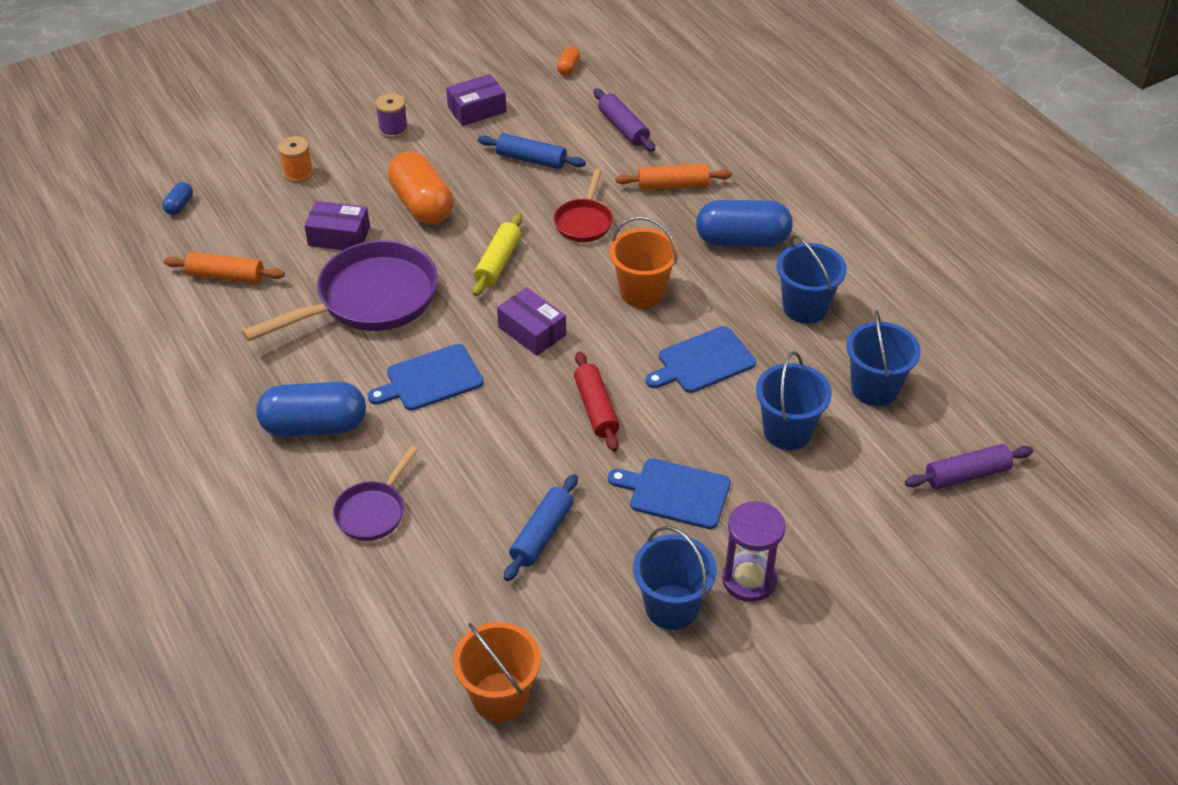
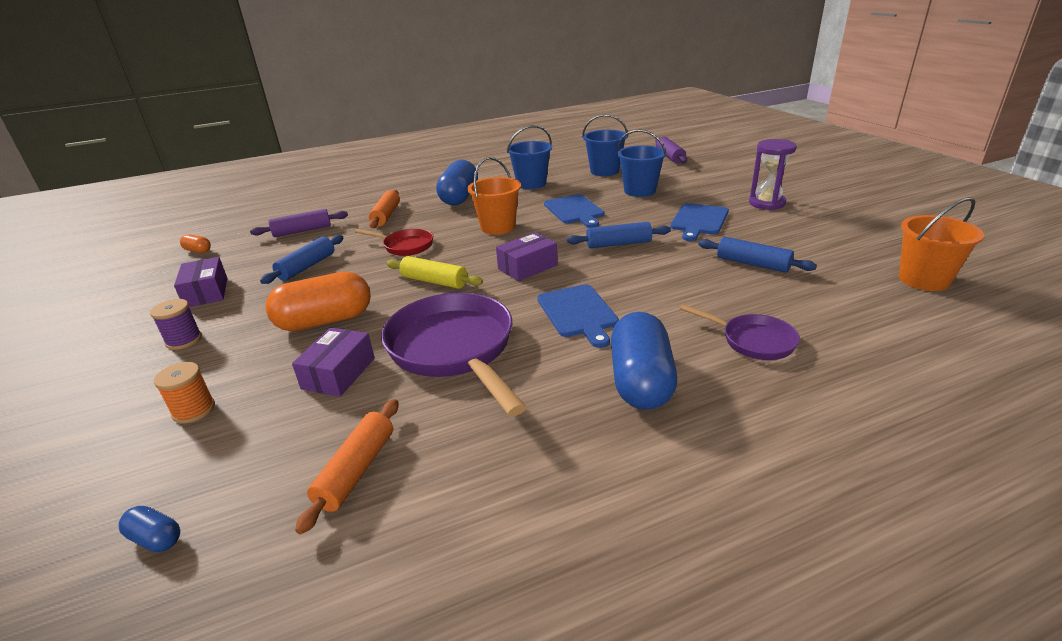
camera: 80 degrees left, 15 degrees down
red rolling pin [574,351,620,452] -> blue rolling pin [567,222,671,248]
blue bucket [633,526,717,630] -> none

